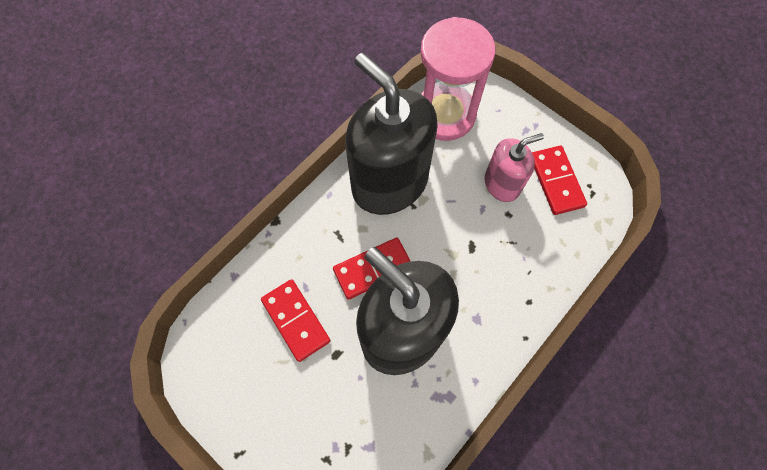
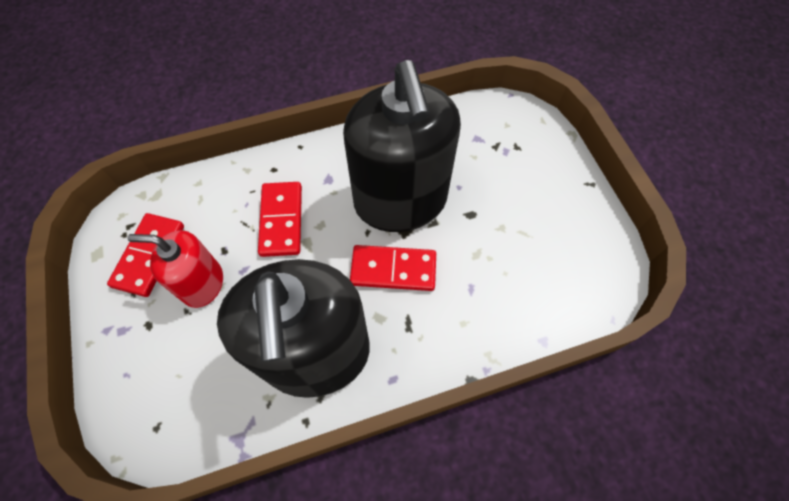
camera: 150 degrees left, 5 degrees down
red domino [261,279,331,362] -> red domino moved to [258,182,302,257]
pink hourglass [421,17,496,141] -> none
pink soap dispenser [485,133,544,202] -> red soap dispenser [127,230,223,308]

